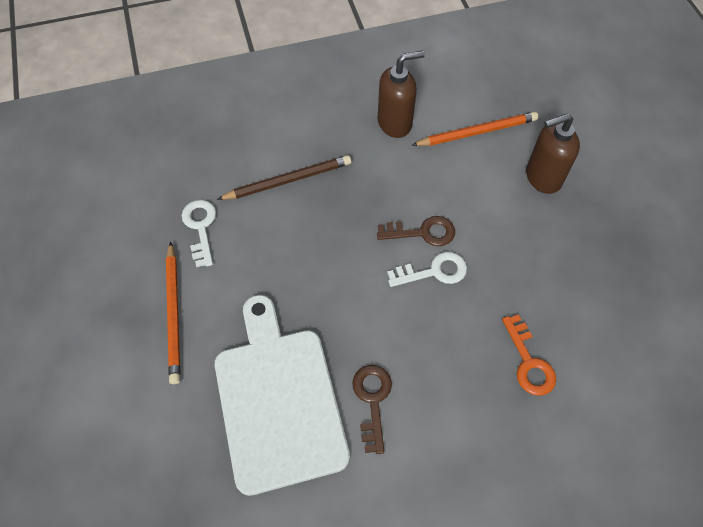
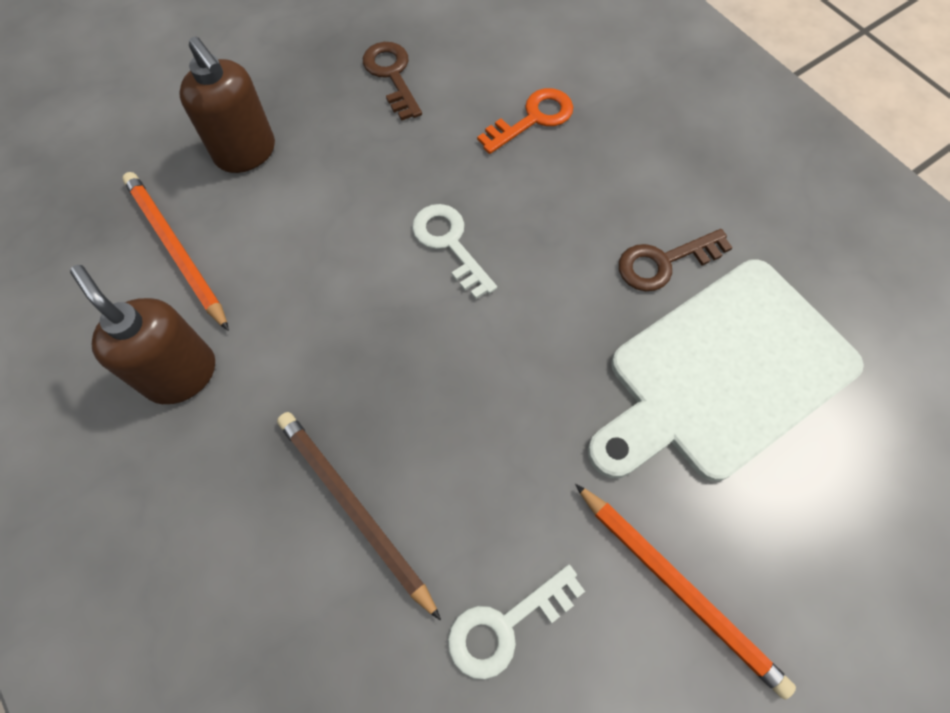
camera: 110 degrees left, 5 degrees up
orange pencil [166,242,180,384] -> orange pencil turned 75 degrees clockwise [575,484,796,700]
brown key [377,216,455,246] -> brown key moved to [363,42,422,121]

